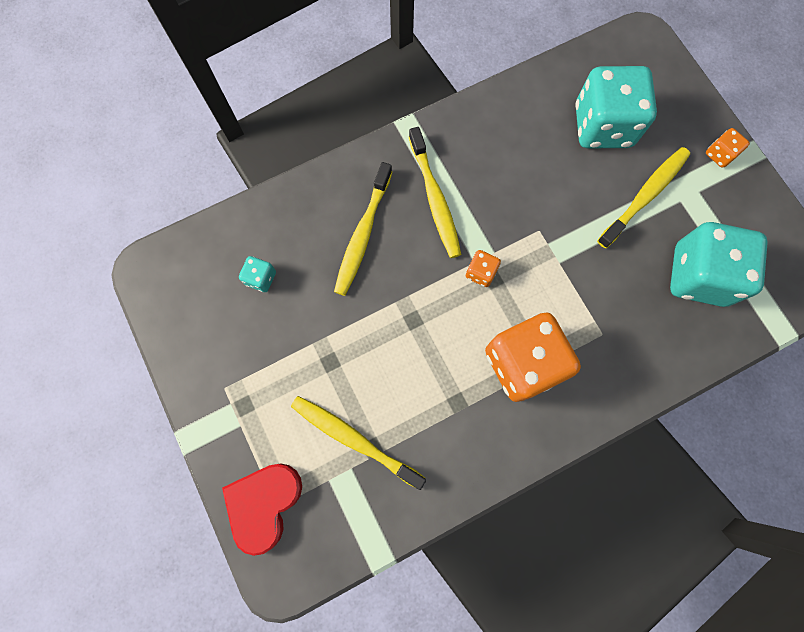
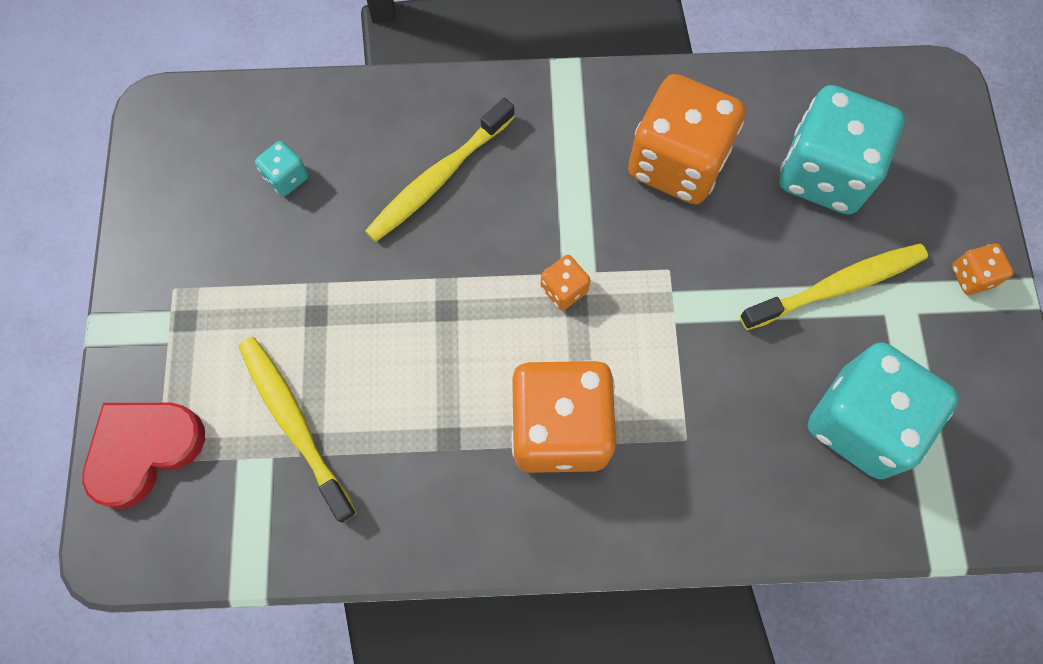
camera: 25 degrees right, 5 degrees down
yellow toothbrush [409,127,461,258] -> none
none -> orange dice [628,74,745,204]

